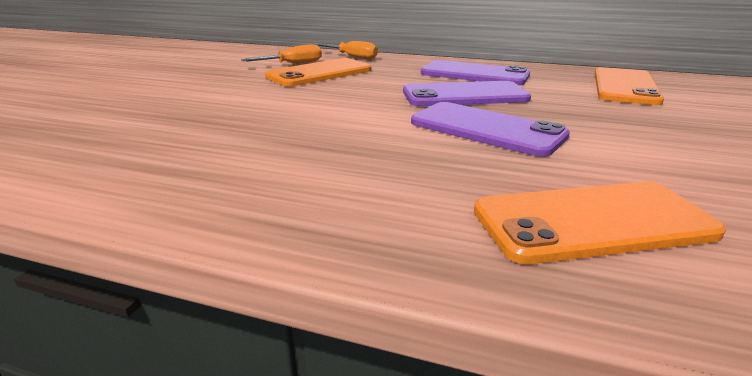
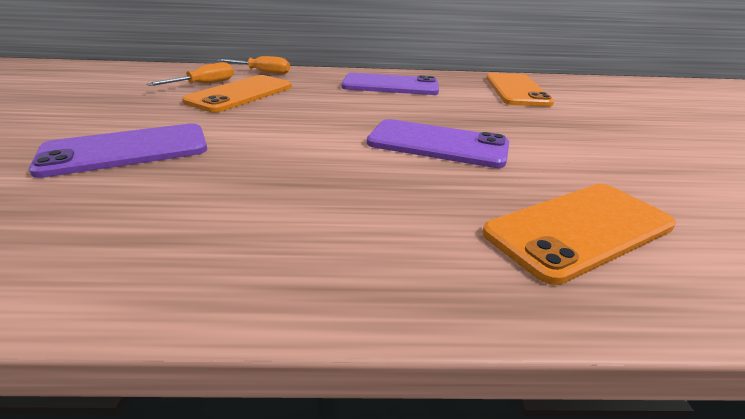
camera: 20 degrees left, 5 degrees up
purple phone [403,81,531,106] -> purple phone moved to [29,123,207,178]

